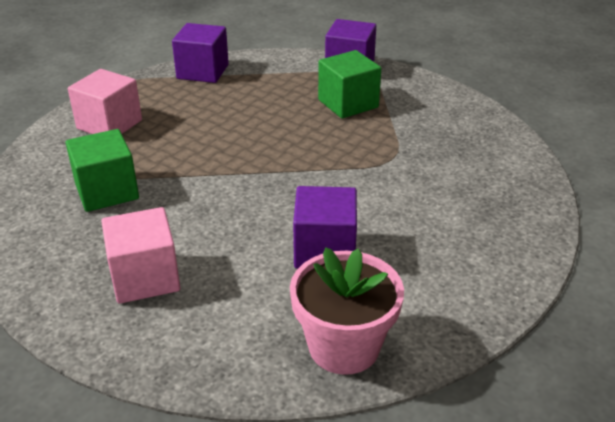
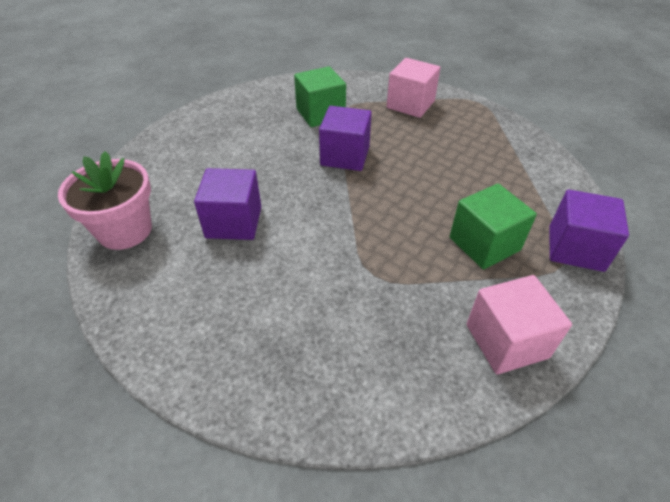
camera: 90 degrees right, 10 degrees up
pink cube [101,207,180,304] -> pink cube moved to [467,275,572,375]
purple cube [172,23,229,83] -> purple cube moved to [319,106,372,171]

